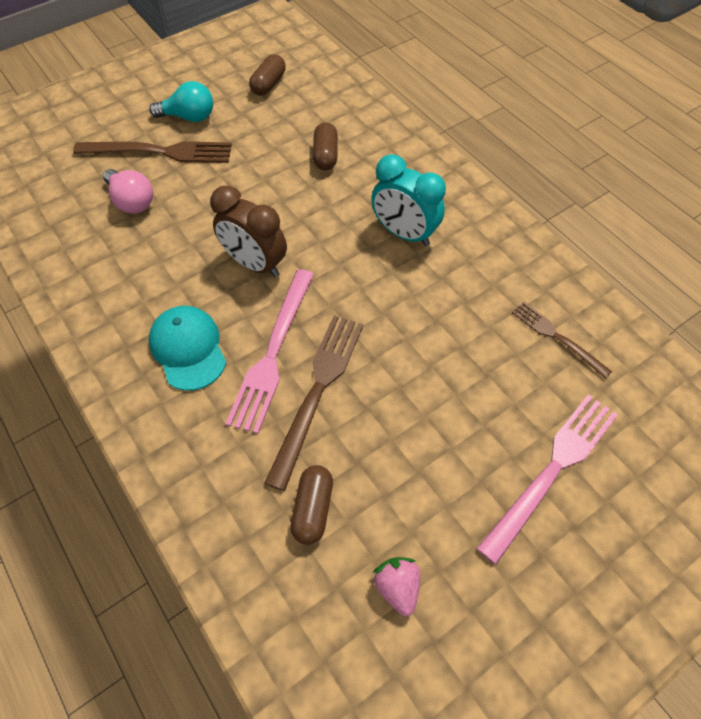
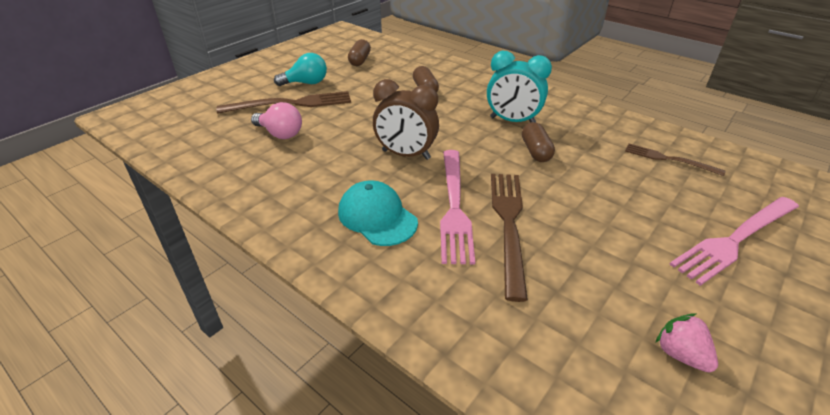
camera: 15 degrees left, 20 degrees down
brown capsule [290,465,333,545] -> brown capsule moved to [522,122,555,162]
pink fork [477,394,618,565] -> pink fork turned 150 degrees counterclockwise [669,197,799,286]

